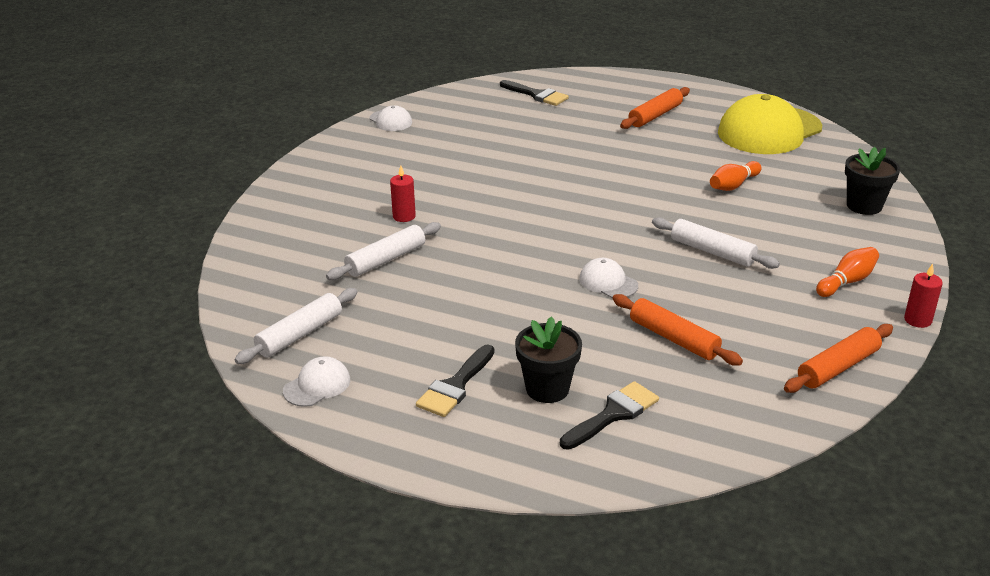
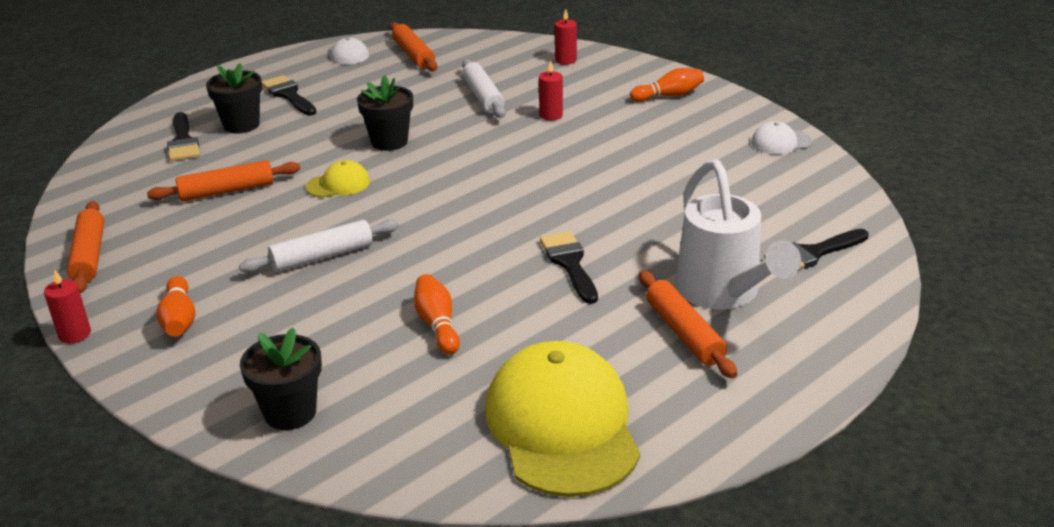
camera: 115 degrees right, 0 degrees up
white rolling pin [234,288,358,364] -> orange rolling pin [390,22,437,71]
white cap [579,258,638,298] -> yellow cap [306,160,370,198]
none -> black flower pot [357,75,413,151]
none -> black brush [540,231,598,304]
none -> red candle [555,9,577,65]
none -> orange bowling pin [630,68,704,102]
none -> white watering can [675,159,801,309]

